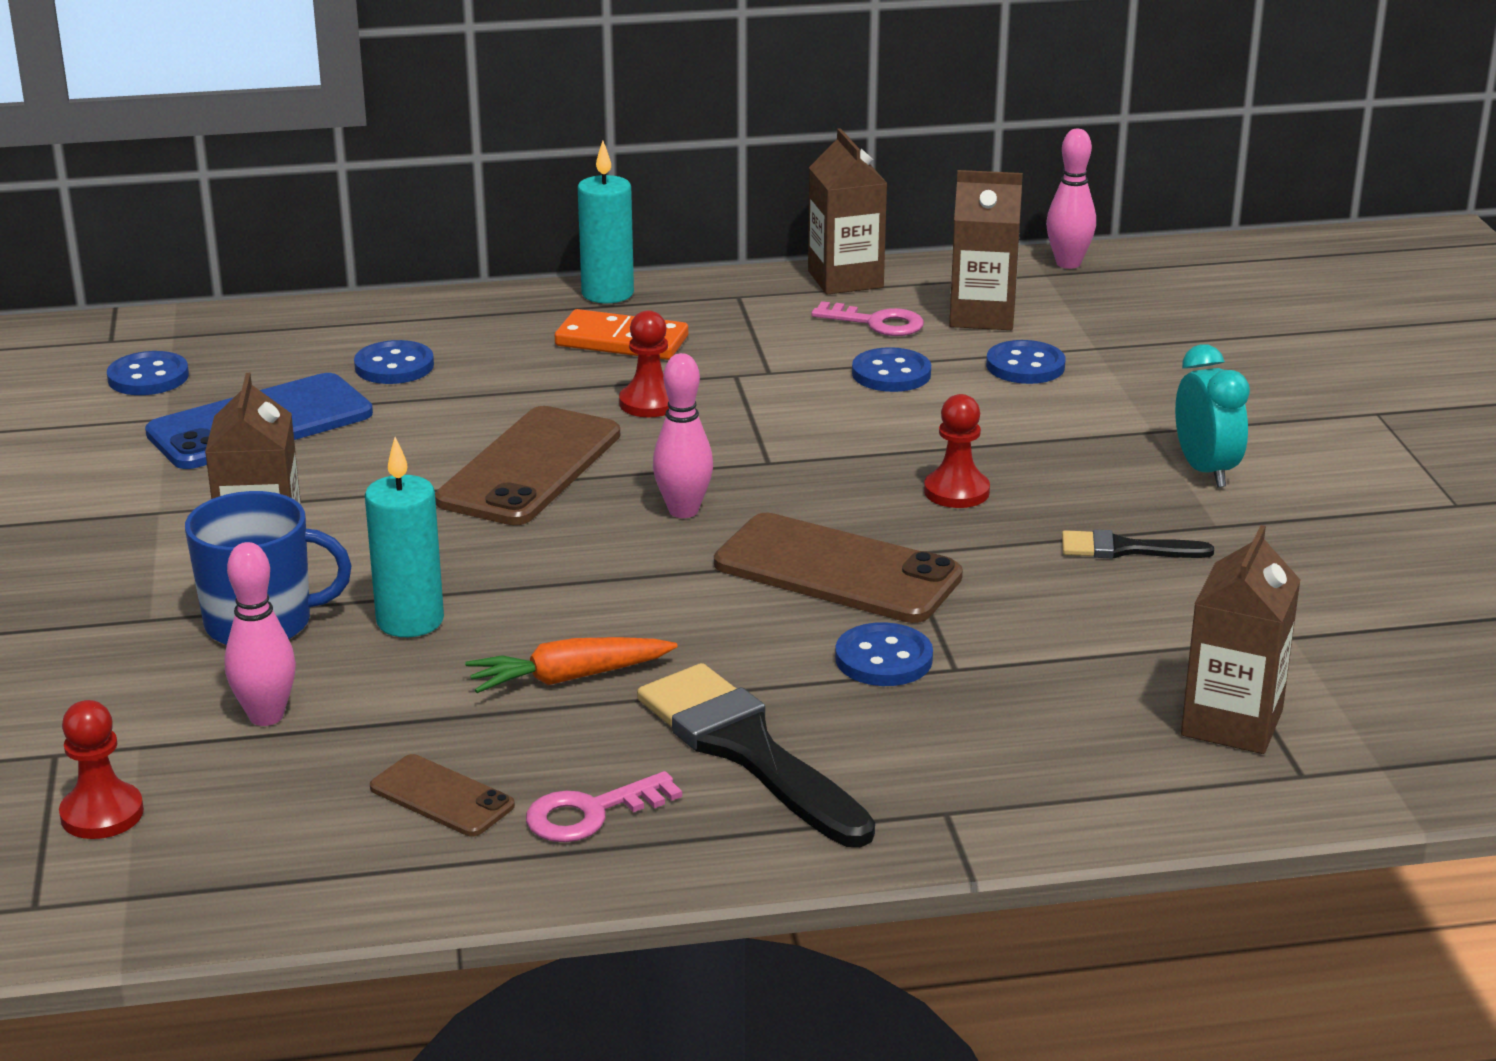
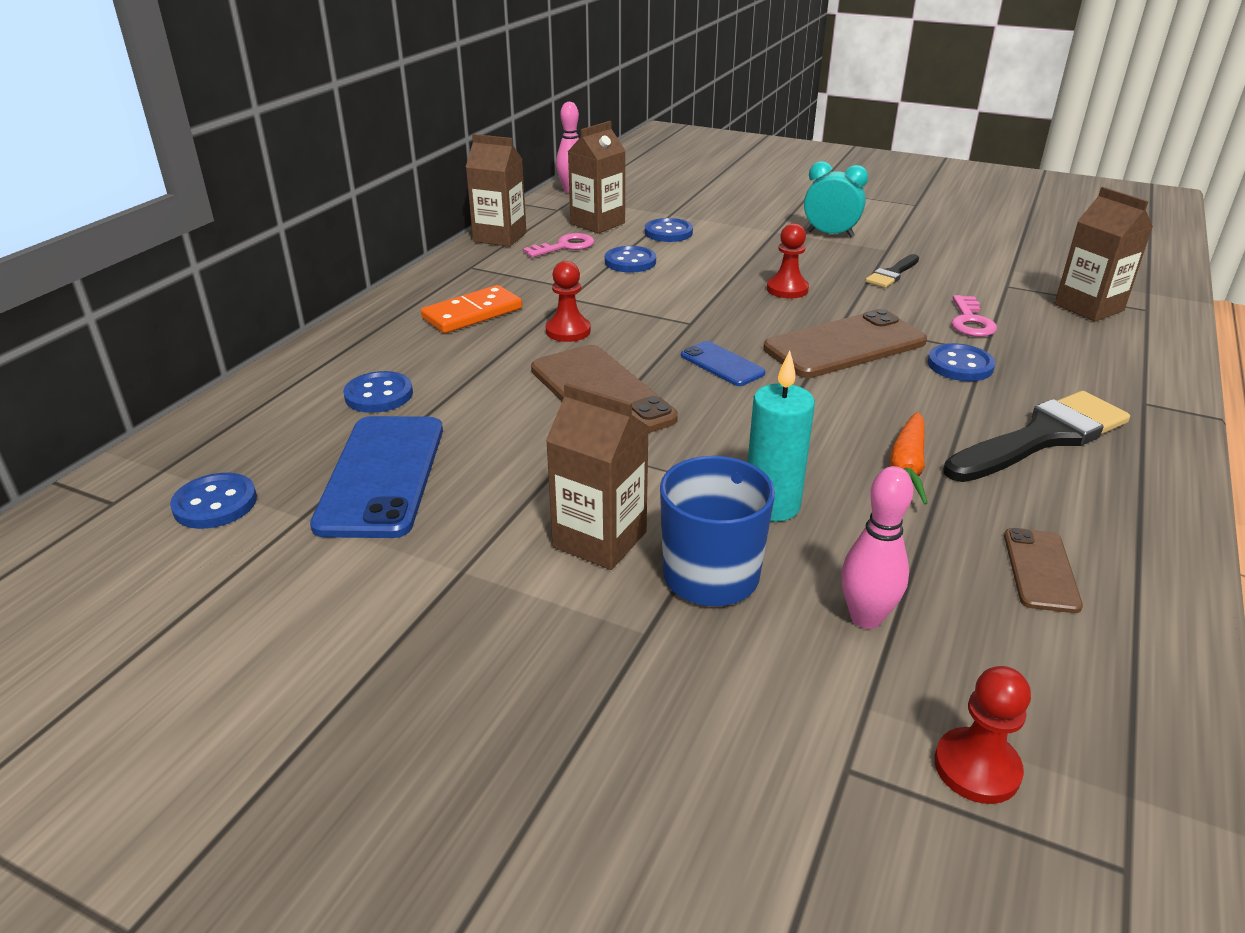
camera: 55 degrees left, 5 degrees up
brown phone [370,754,515,836] -> brown phone turned 60 degrees counterclockwise [1004,528,1083,613]
pink key [526,771,682,842] -> pink key moved to [951,295,997,337]
turquoise candle [578,141,634,303] -> none
black brush [637,663,875,847] -> black brush turned 150 degrees clockwise [943,391,1130,482]
pink bowling pin [653,353,713,518] -> blue phone [681,341,765,386]

